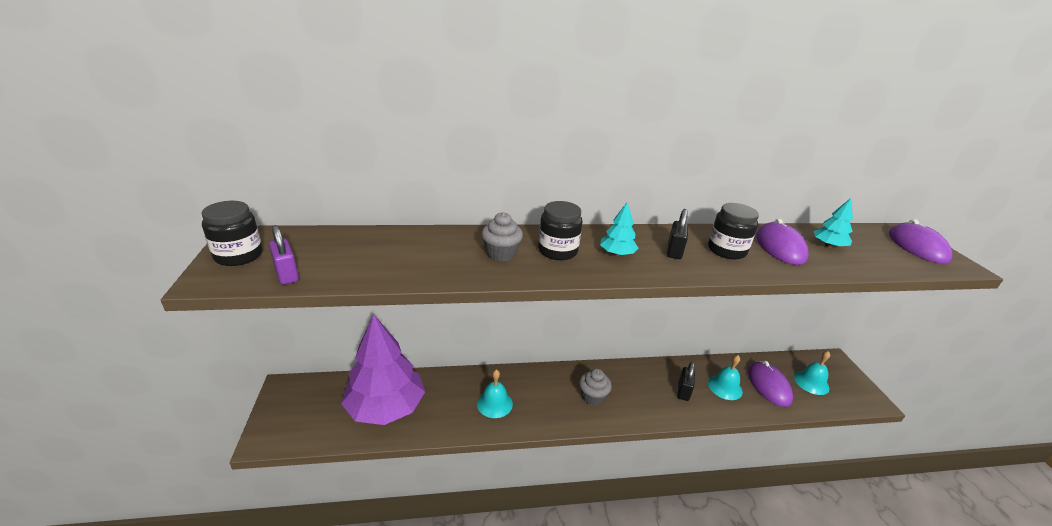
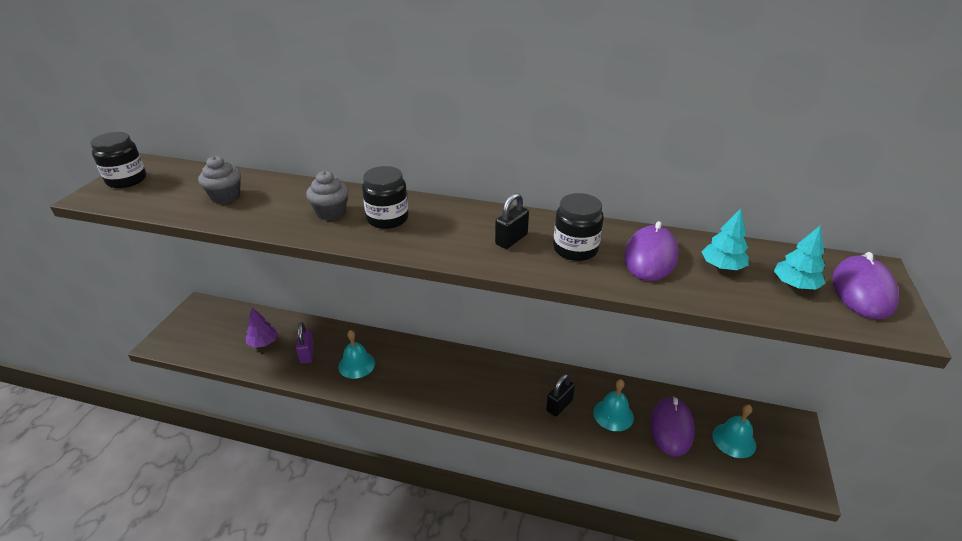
camera: 25 degrees right, 5 degrees up
purple padlock [269,225,299,285] -> purple padlock moved to [296,322,314,364]
purple tree [341,314,425,425] -> purple tree [246,308,278,348], size x0.42
grey cupcake [579,369,612,405] -> grey cupcake moved to [198,156,241,204]
turquoise tree [600,202,638,256] -> turquoise tree moved to [774,226,826,290]

